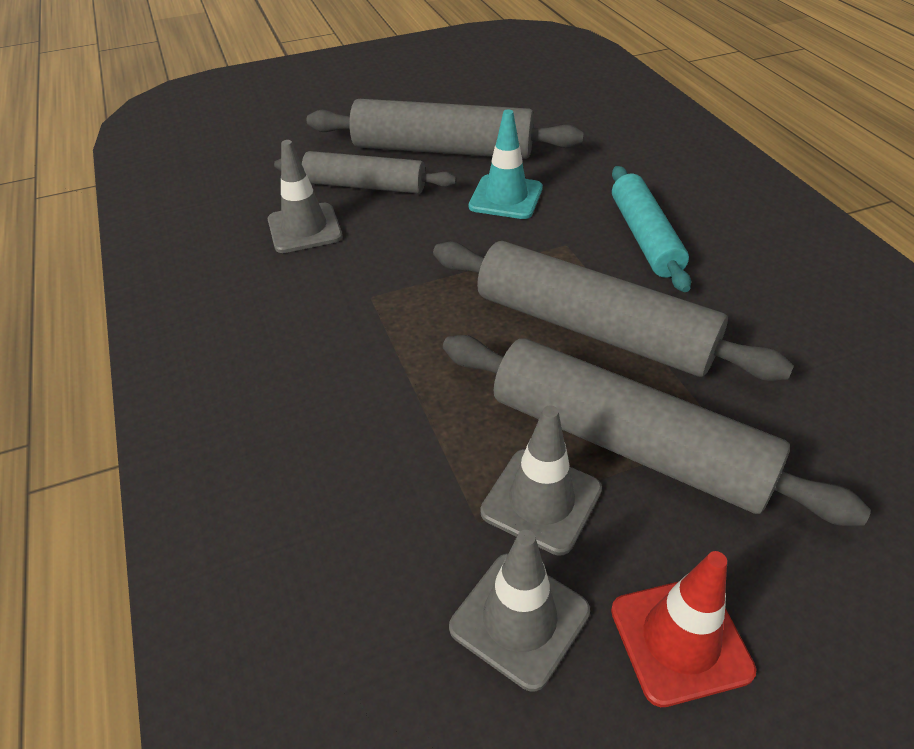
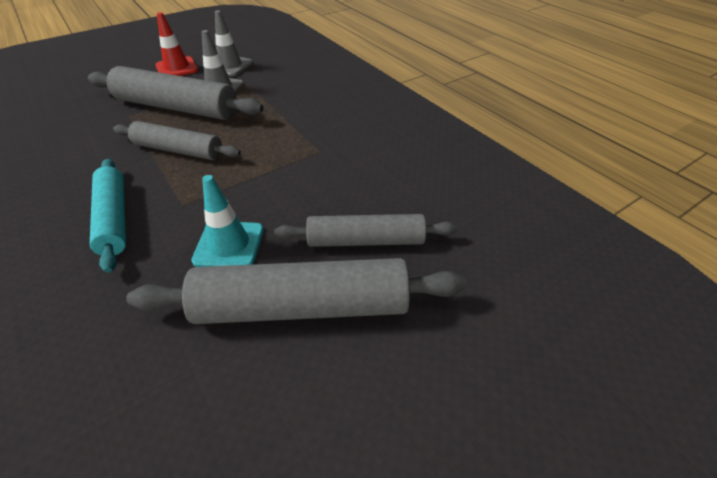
camera: 165 degrees right, 0 degrees up
grey traffic cone [268,140,342,253] -> none
grey rolling pin [433,241,794,381] -> grey rolling pin [113,121,241,160], size x0.64

